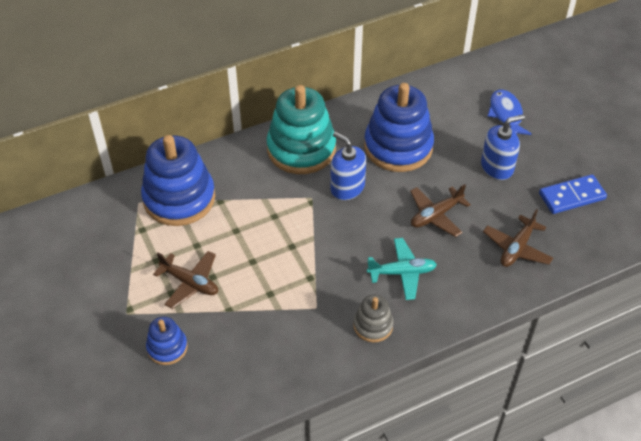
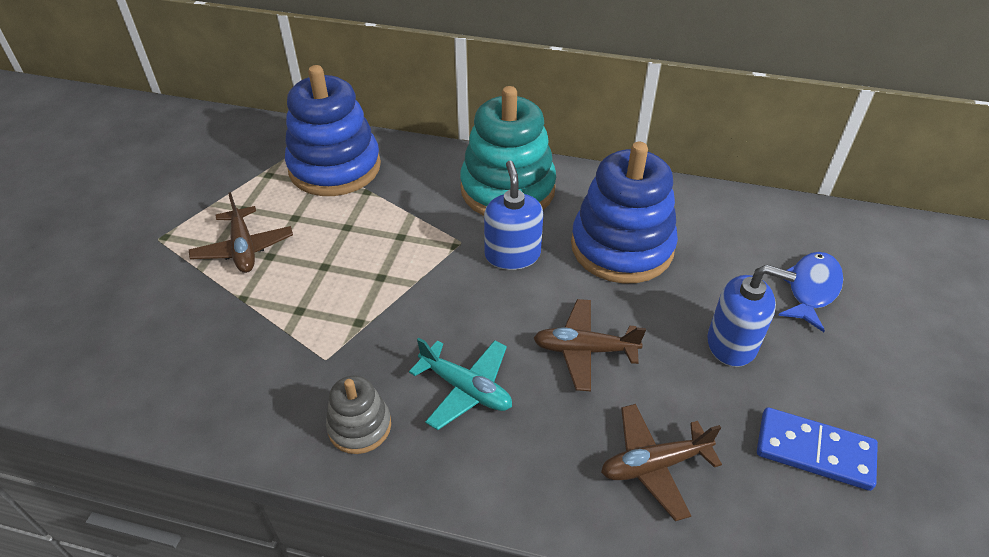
camera: 40 degrees right, 5 degrees down
blue stacking toy [146,317,188,365] -> none

